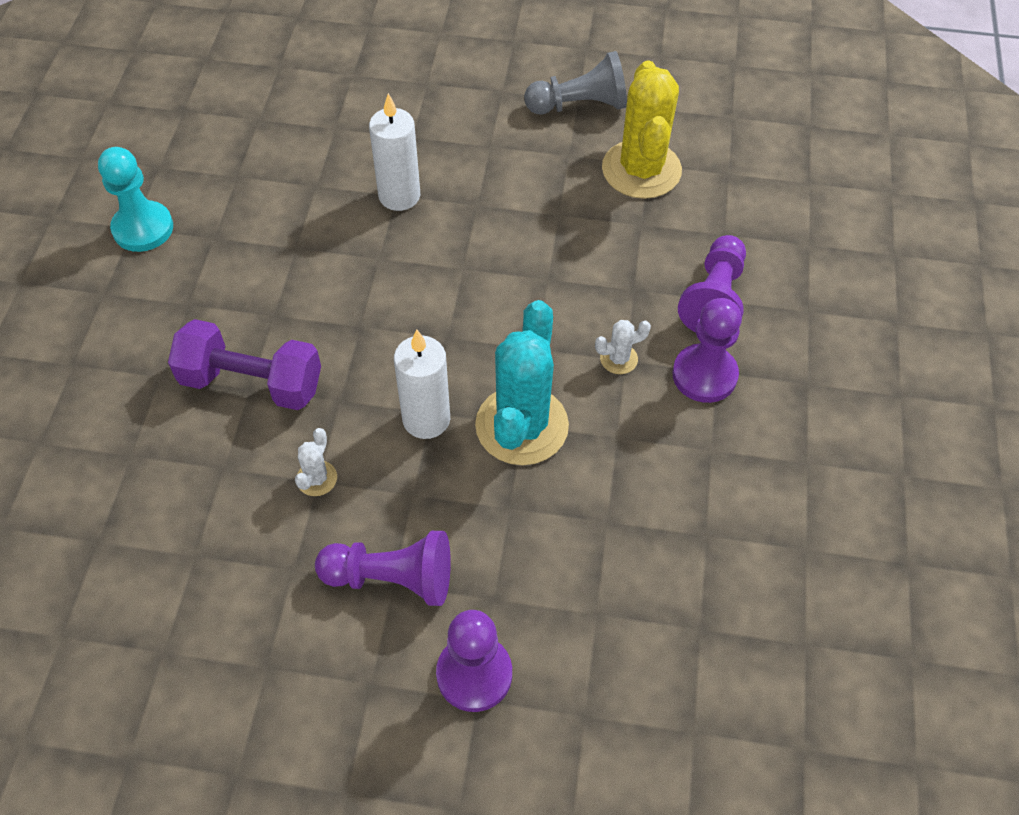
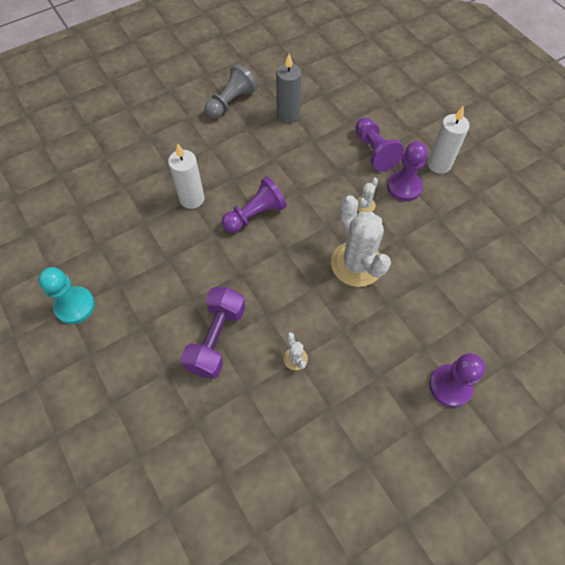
camera: 40 degrees left, 5 degrees up
purple dumbbell [168,319,321,410] -> purple dumbbell turned 45 degrees counterclockwise [180,287,246,379]
purple pawn [315,531,451,606] -> purple pawn moved to [222,177,287,233]
white candle [394,330,450,439] -> white candle moved to [427,106,469,174]
turquoise cactus [475,300,569,465] -> white cactus [331,195,391,287]
yellow cactus [602,61,682,199] -> grey candle [276,54,302,123]

